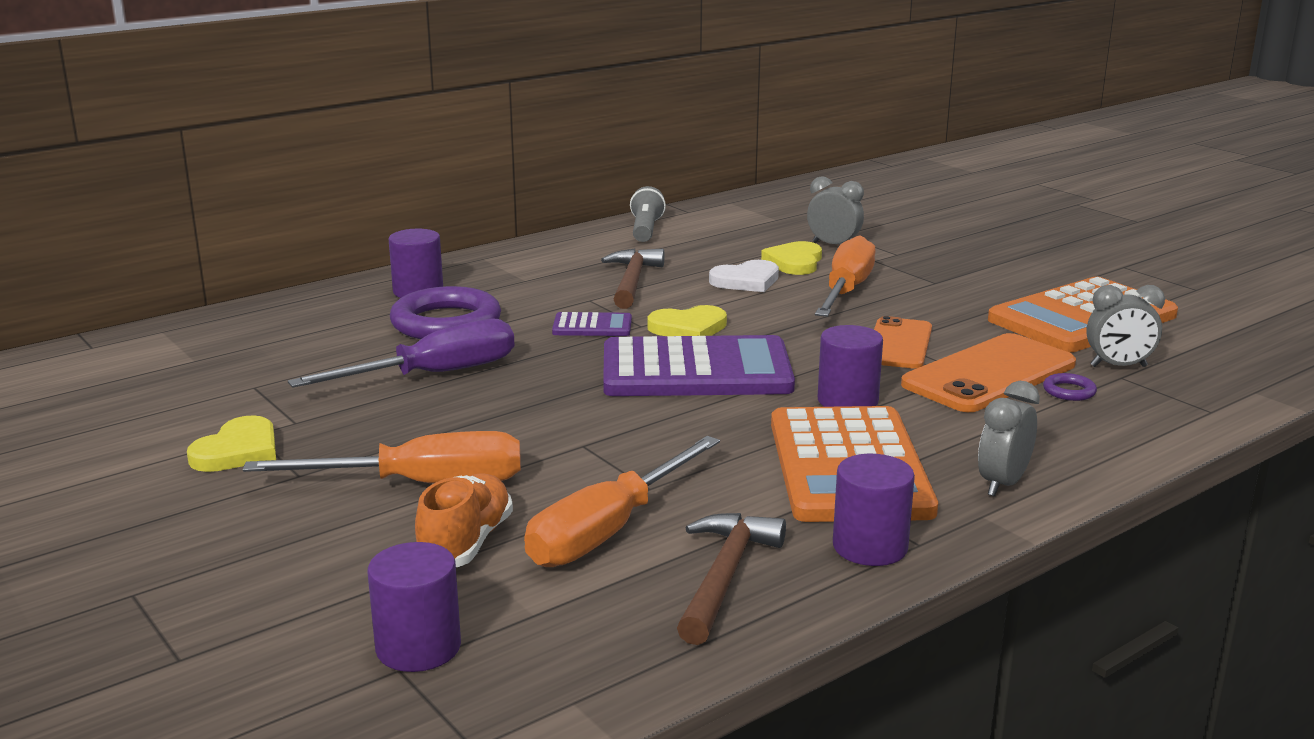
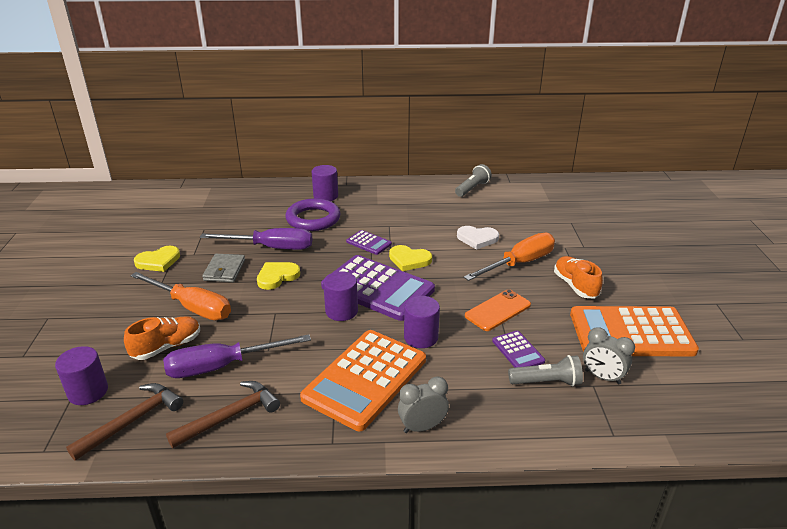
camera: 35 degrees right, 10 degrees up
orange screwdriver [524,436,720,567] -> purple screwdriver [163,334,311,378]
brown hammer [601,249,665,309] -> brown hammer moved to [66,383,183,461]
yellow heart [761,241,822,275] -> yellow heart moved to [257,262,300,290]
grey clock [807,176,864,244] -> none
purple cylinder [833,454,915,566] -> purple cylinder moved to [323,271,358,321]
orange phone [901,333,1076,412] -> purple calculator [492,330,545,368]
purple ring [1043,373,1097,401] -> grey flashlight [508,355,583,386]
none -> grey wallet [202,254,245,282]
none -> orange shoe [554,256,603,299]

